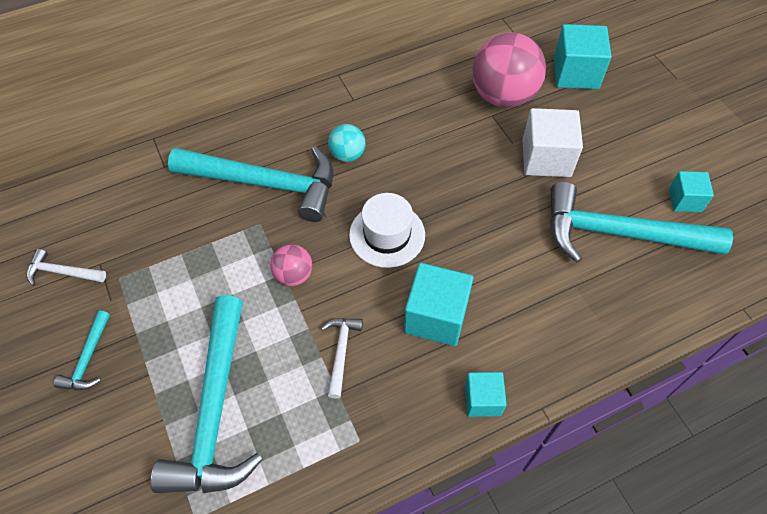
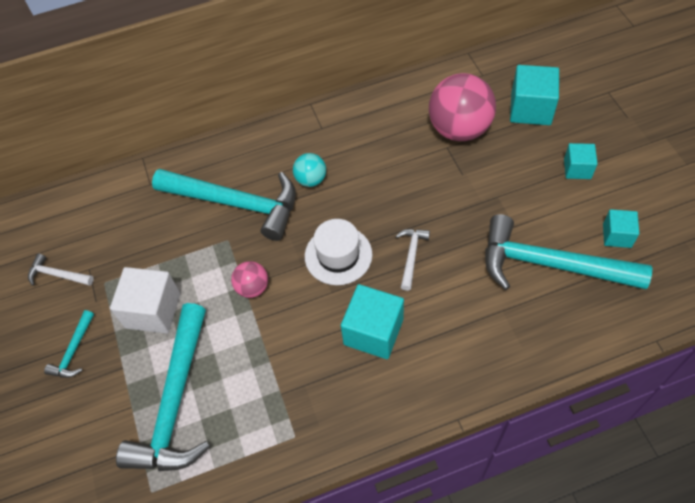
camera: 10 degrees right, 0 degrees up
white hammer [321,318,363,399] -> white hammer moved to [396,229,430,291]
turquoise cube [465,372,507,417] -> turquoise cube moved to [564,143,597,179]
white cube [522,108,583,177] -> white cube moved to [110,267,180,334]

